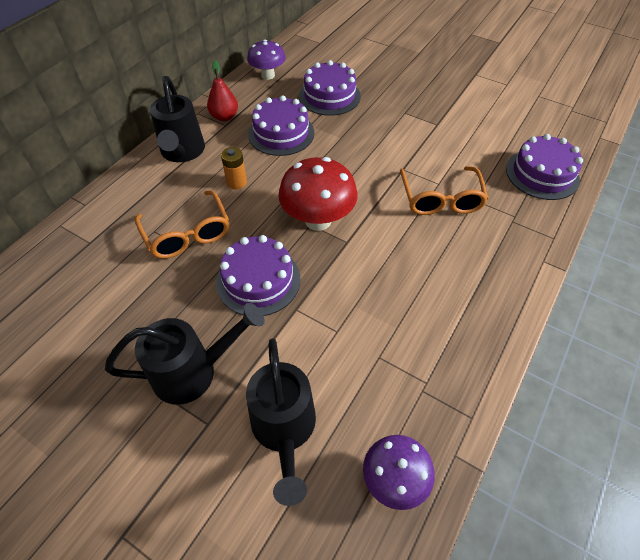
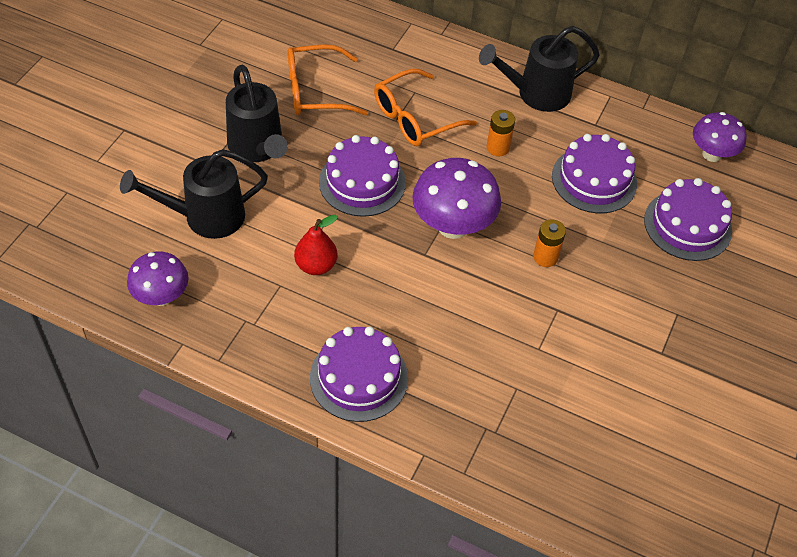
camera: 80 degrees right, 0 degrees up
red pear [207,60,238,121] -> red pear moved to [294,215,338,275]
red mushroom [278,157,358,231] -> purple mushroom [412,158,501,239]
orange glasses [400,166,488,215] -> orange glasses moved to [288,44,368,115]
purple cake [506,134,583,200] -> purple cake moved to [310,326,408,422]
none -> orange battery [533,219,566,267]

